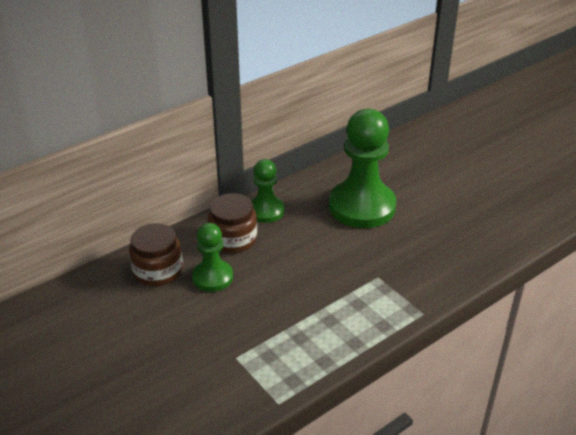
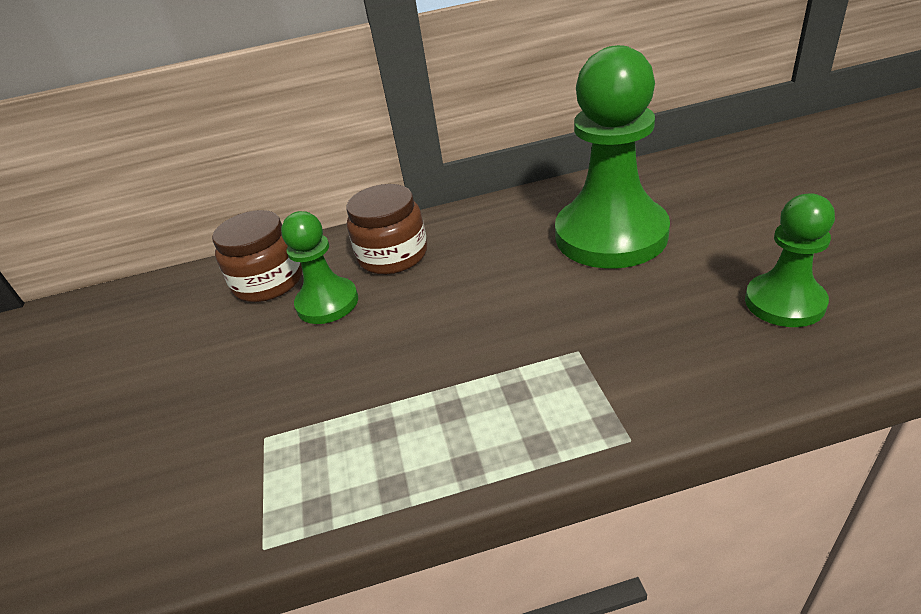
camera: 30 degrees right, 0 degrees up
green pawn [251,159,284,223] -> green pawn moved to [745,193,835,327]

